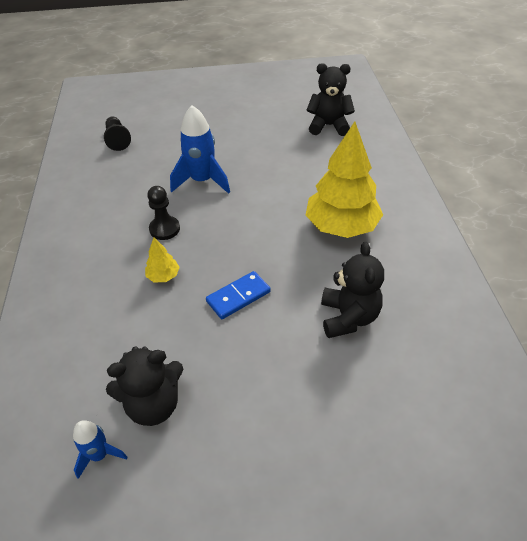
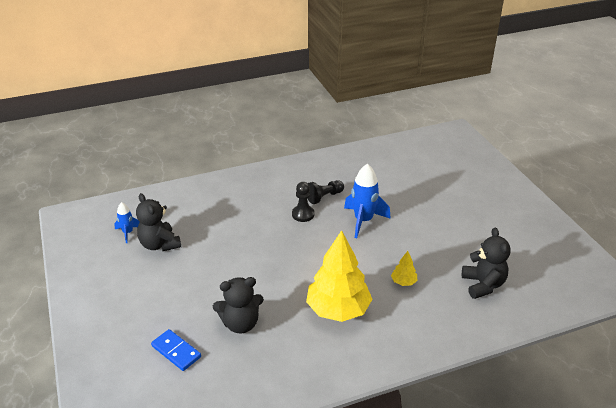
camera: 75 degrees right, 10 degrees down
black pawn [104,116,131,151] -> black pawn moved to [307,180,344,204]
yellow tree [145,238,180,282] -> yellow tree moved to [391,251,417,286]
blue domino [206,271,271,319] -> blue domino moved to [151,329,201,371]

